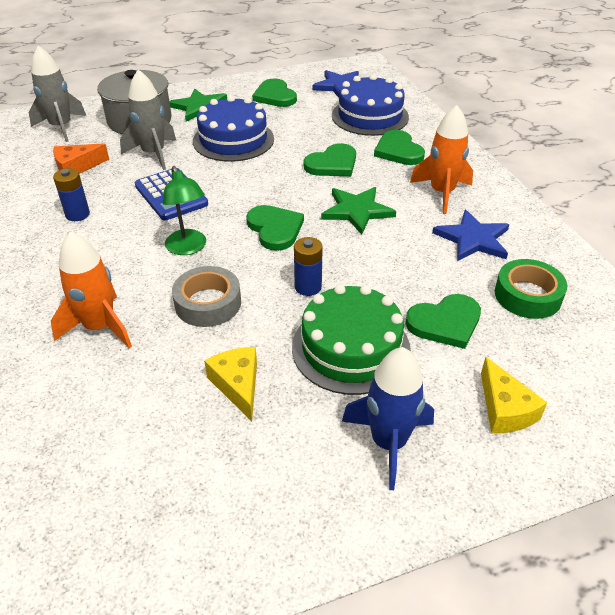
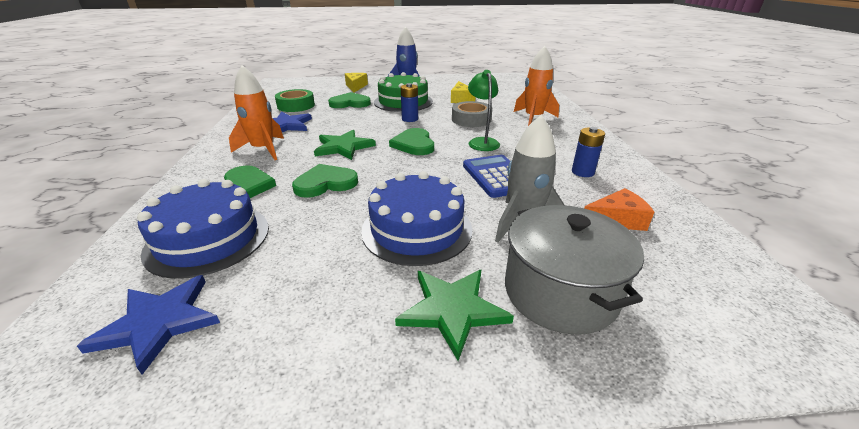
camera: 165 degrees left, 10 degrees down
grey rocket [29,46,86,142] -> none
green heart [252,78,297,107] -> none

